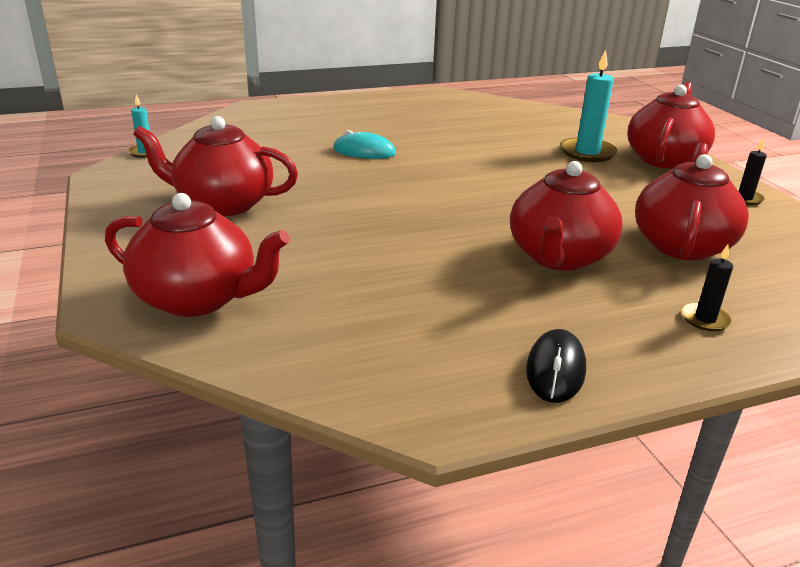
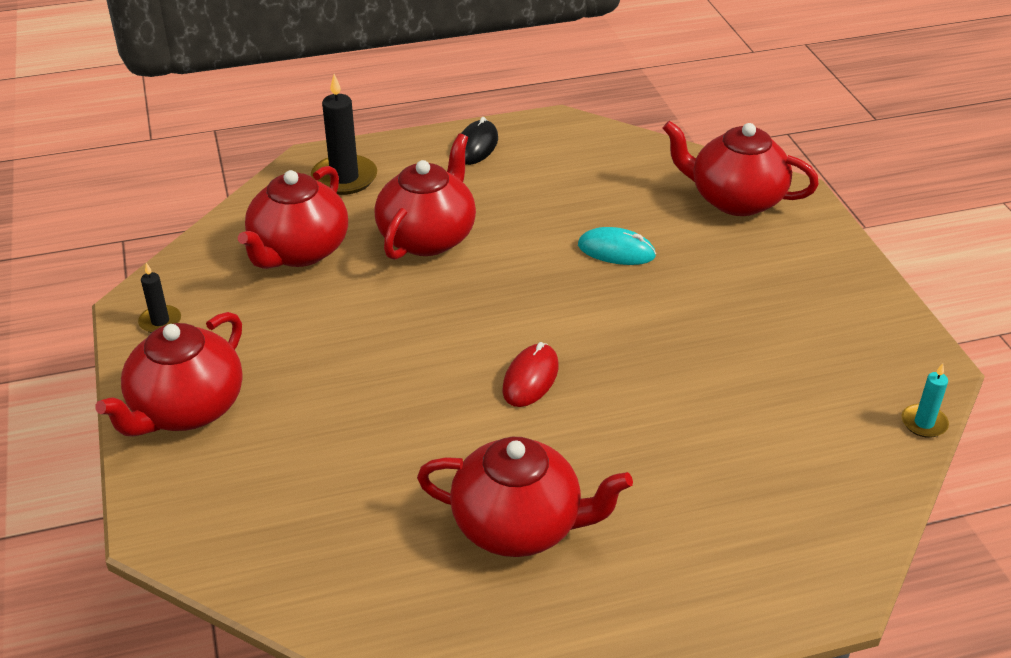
camera: 175 degrees left, 10 degrees up
red teapot [133,116,298,216] -> red teapot moved to [417,437,633,557]
turquoise mouse [333,130,396,159] -> turquoise mouse moved to [578,227,656,265]
turquoise candle [560,50,618,162] -> none
black candle [681,244,733,331] -> black candle [311,74,377,195], size x1.81
none -> red mouse [502,342,559,407]

